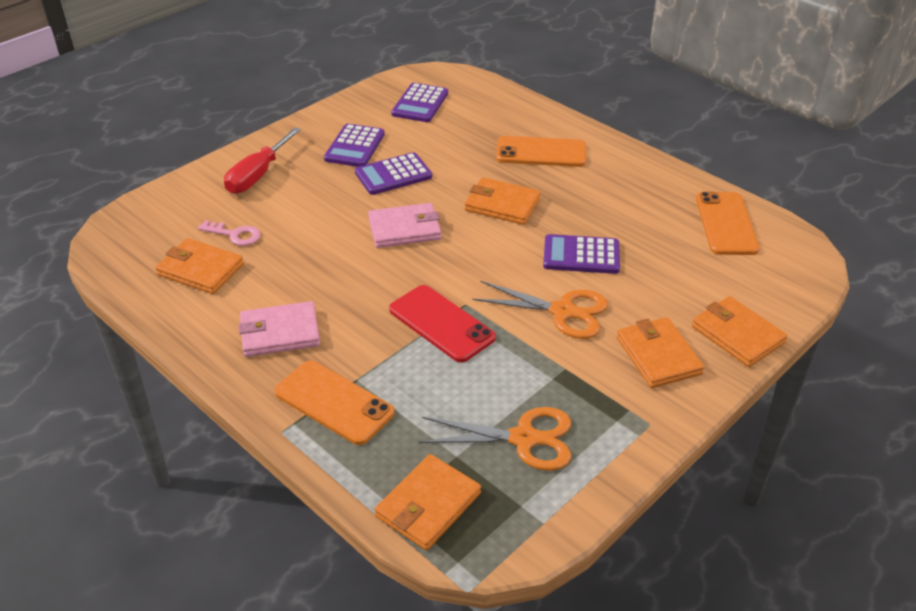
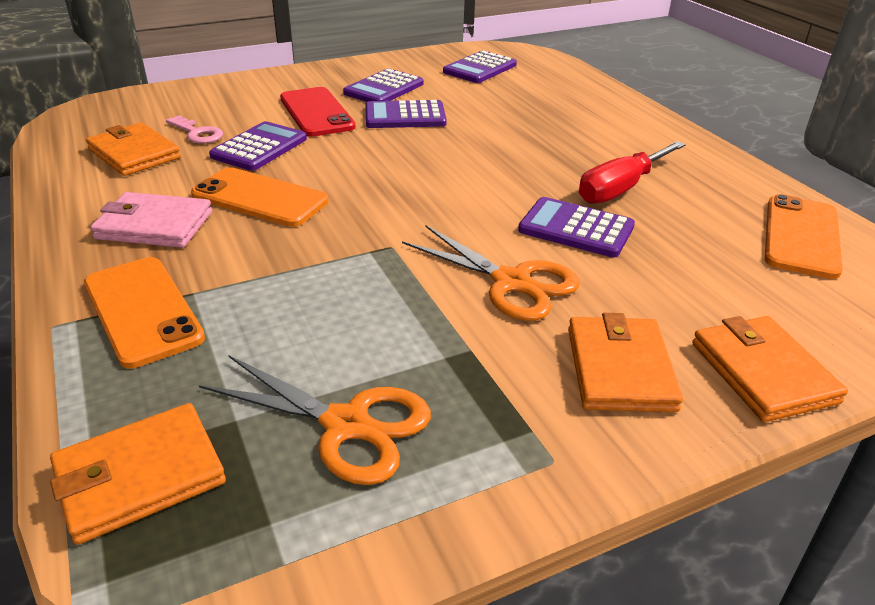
camera: 20 degrees right, 5 degrees down
red screwdriver [224,127,301,194] -> red screwdriver moved to [579,141,686,204]
pink wallet [368,203,441,248] -> none
red phone [389,285,496,362] -> red phone moved to [280,87,356,137]
orange wallet [465,177,541,225] -> none
orange phone [496,136,586,167] -> orange phone moved to [191,167,329,227]
none -> purple calculator [209,121,307,171]

